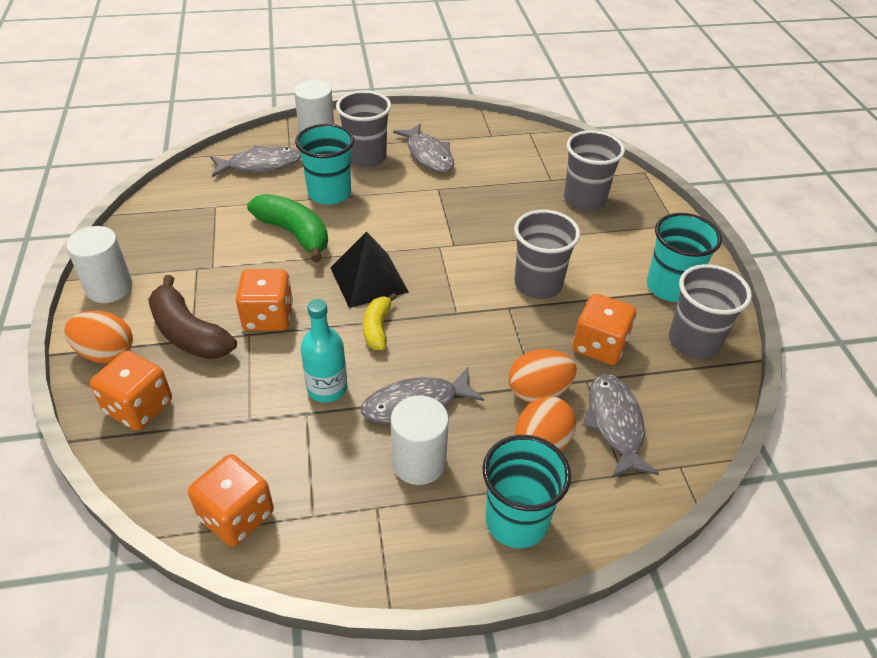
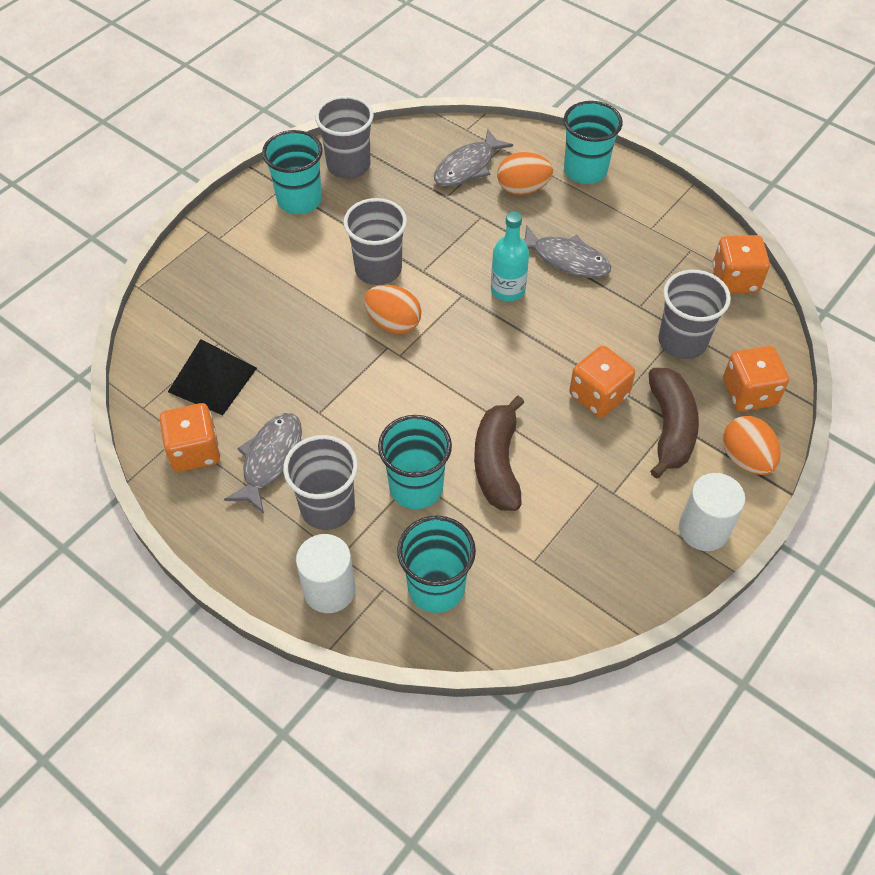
camera: 130 degrees left, 10 degrees up
grey fish [210,145,301,177] -> turquoise cup [397,516,476,613]
green banana [247,194,328,262] -> brown banana [474,396,524,511]
turquoise bottle [301,299,347,403] -> turquoise bottle moved to [491,211,529,301]
black pyramid [331,231,409,308] -> black pyramid moved to [168,339,257,415]
yellow banana [363,293,397,350] -> none
white cylinder [391,395,449,485] -> none
orange egg [508,349,577,403] -> orange egg moved to [364,285,421,334]
grey cup [564,130,625,211] -> grey cup moved to [658,270,731,359]
orange dice [573,294,636,365] -> orange dice moved to [159,403,220,472]

